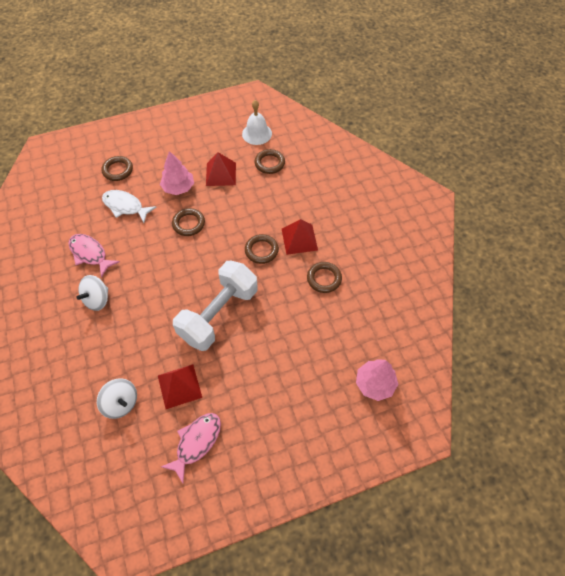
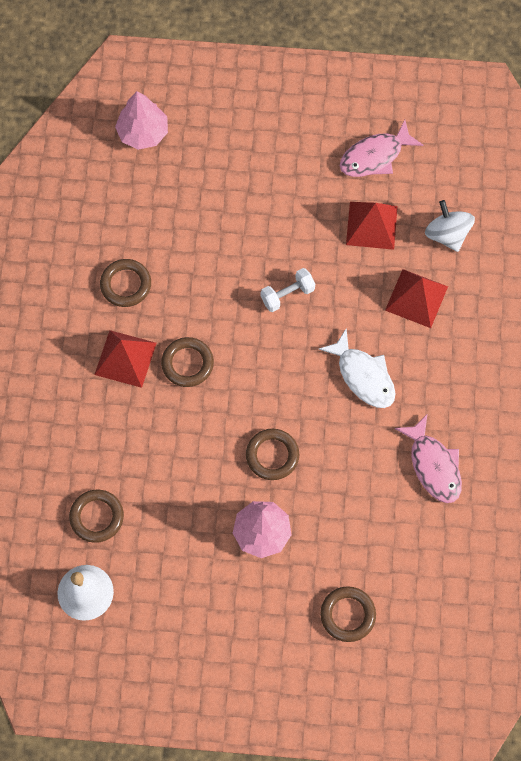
camera: 155 degrees left, 10 degrees up
white spinning top [76,275,108,311] -> none
white fish [102,190,156,223] -> white fish moved to [319,329,395,408]
white dumbbell [173,261,258,351] -> white dumbbell [261,268,315,312], size x0.42
red pyramid [206,152,236,186] -> red pyramid moved to [385,269,448,328]

